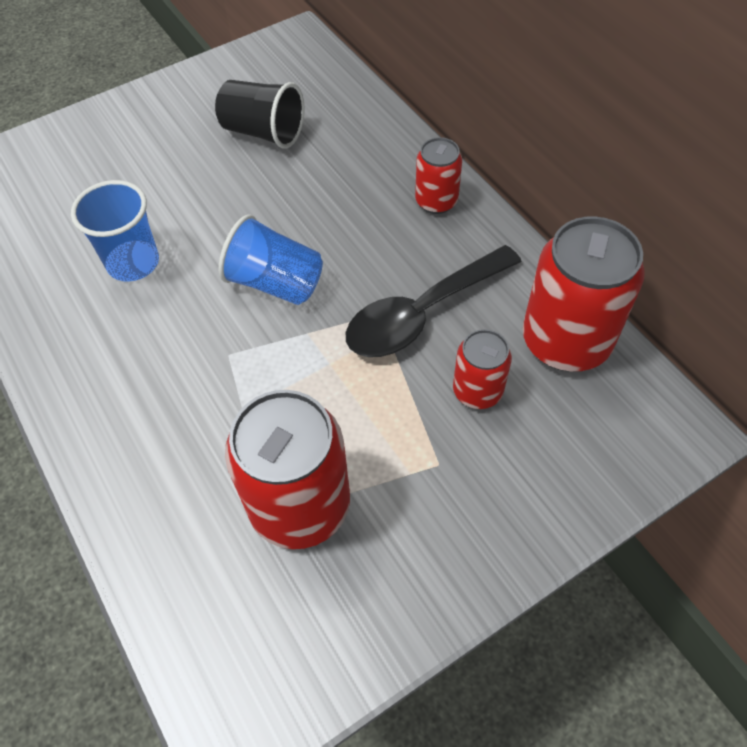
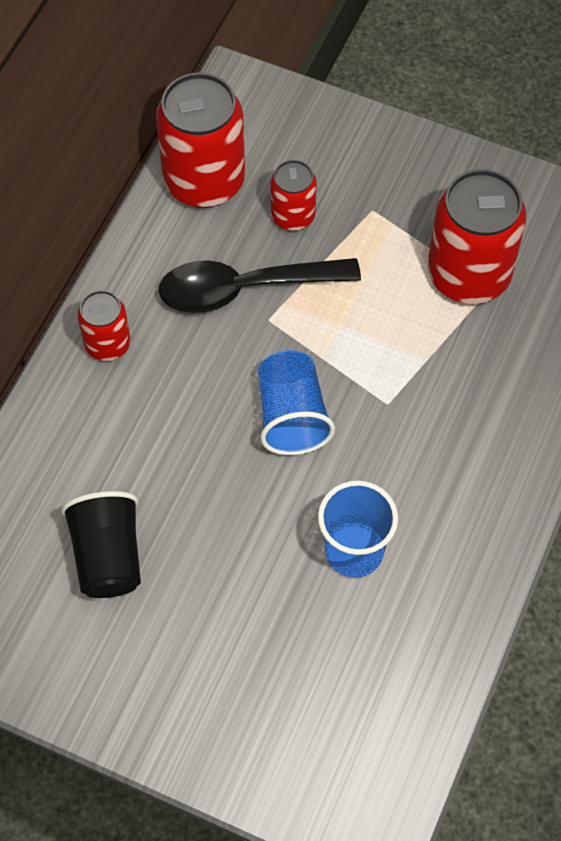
camera: 125 degrees left, 5 degrees up
black spoon [346,245,522,357] -> black spoon turned 150 degrees clockwise [159,258,361,313]

